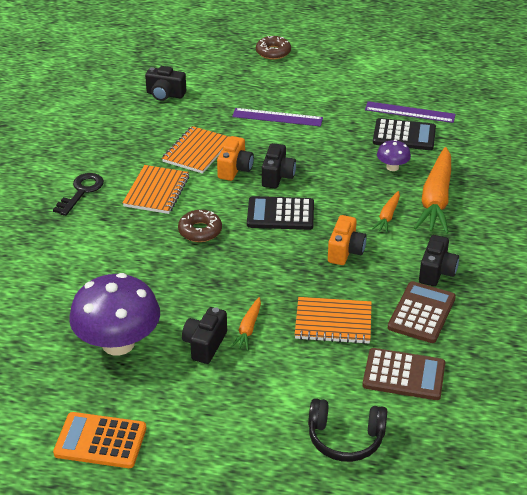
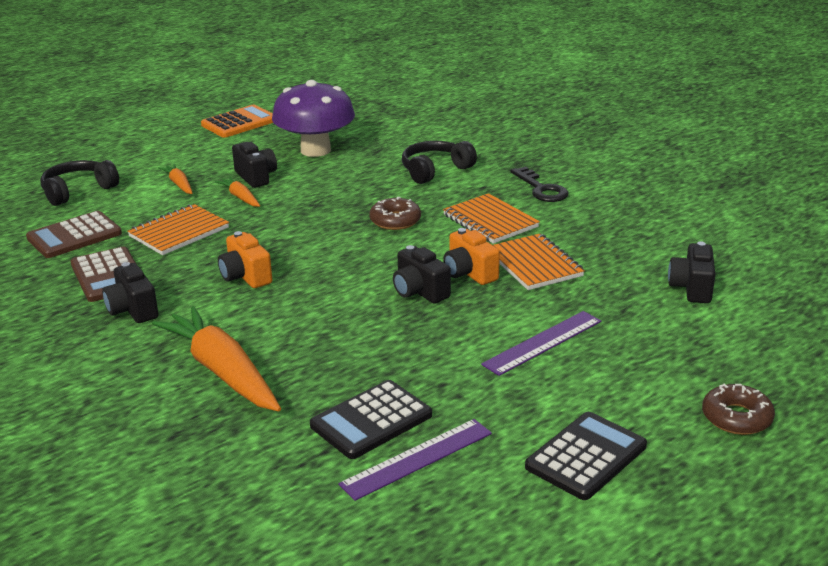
camera: 130 degrees right, 10 degrees down
black camera [145,66,186,101] -> black camera turned 45 degrees counterclockwise [668,241,715,303]
black calculator [247,196,314,230] -> black calculator moved to [525,412,647,500]
orange carrot [372,191,400,233] -> orange carrot moved to [158,164,193,194]
purple mushroom [377,140,411,171] -> none
none -> black headphones [402,141,477,184]

